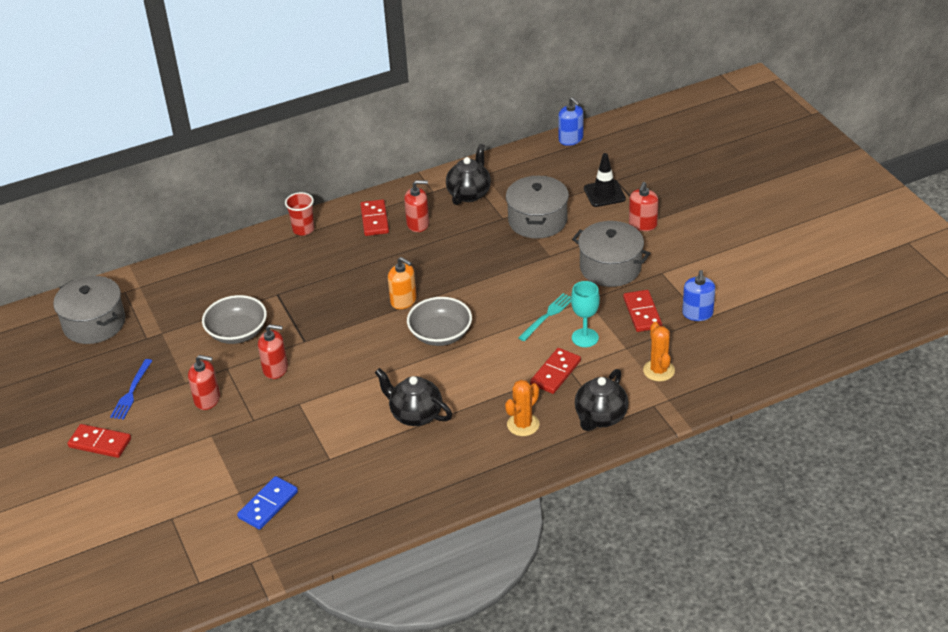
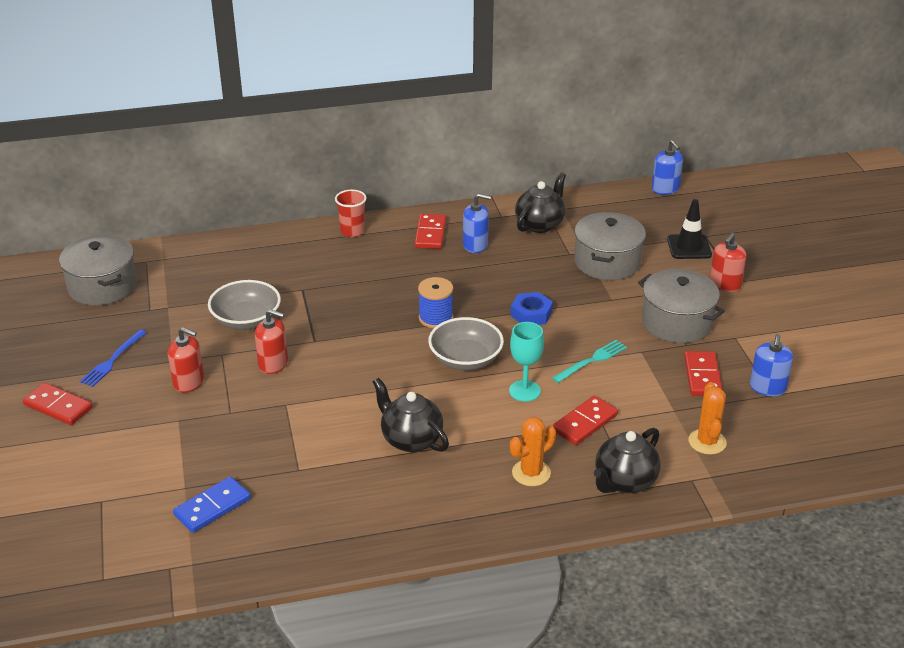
camera: 10 degrees right, 5 degrees down
orange soap dispenser [388,257,417,309] -> blue spool [418,277,453,328]
red soap dispenser [404,180,429,232] -> blue soap dispenser [463,193,491,253]
turquoise goblet [571,281,600,347] -> turquoise goblet moved to [509,322,544,402]
none -> blue nut [511,292,553,325]

